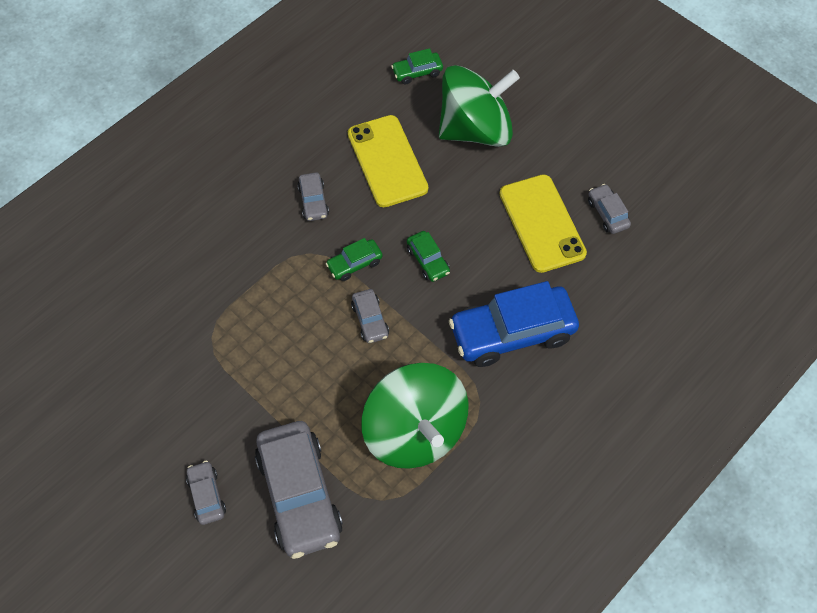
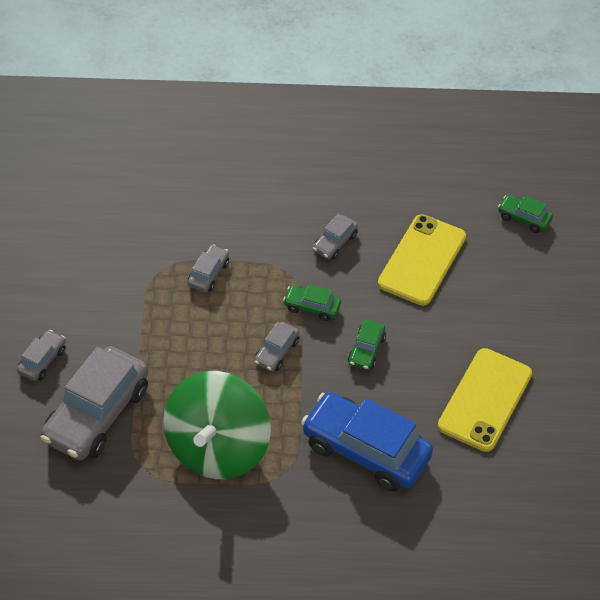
camera: 45 degrees right, 10 degrees down
green spinning top [439,65,520,147] -> none
grey car [588,184,631,234] -> grey car moved to [188,244,229,292]

